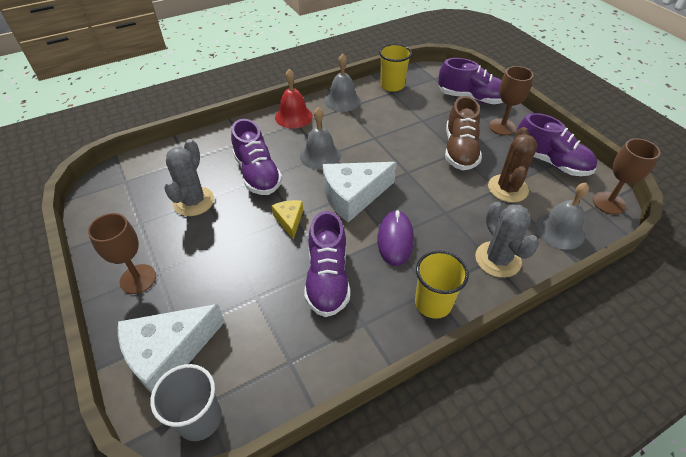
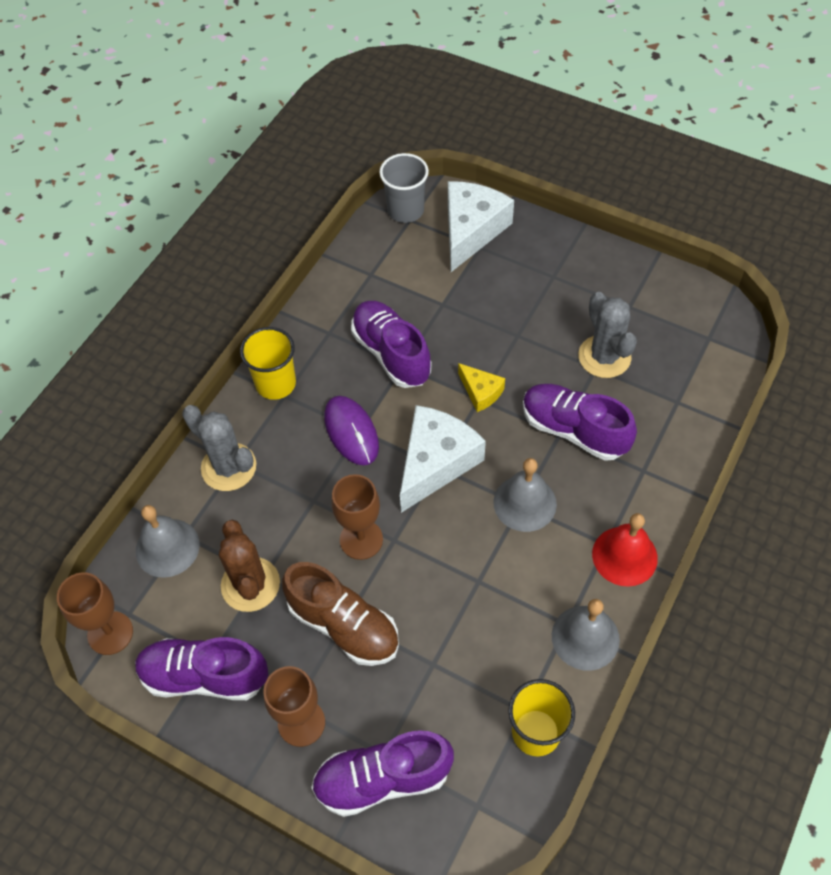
camera: 150 degrees right, 10 degrees up
brown goblet [88,213,156,294] -> brown goblet moved to [331,474,383,560]
brown shoe [445,96,482,170] -> brown shoe turned 150 degrees clockwise [282,562,399,666]

